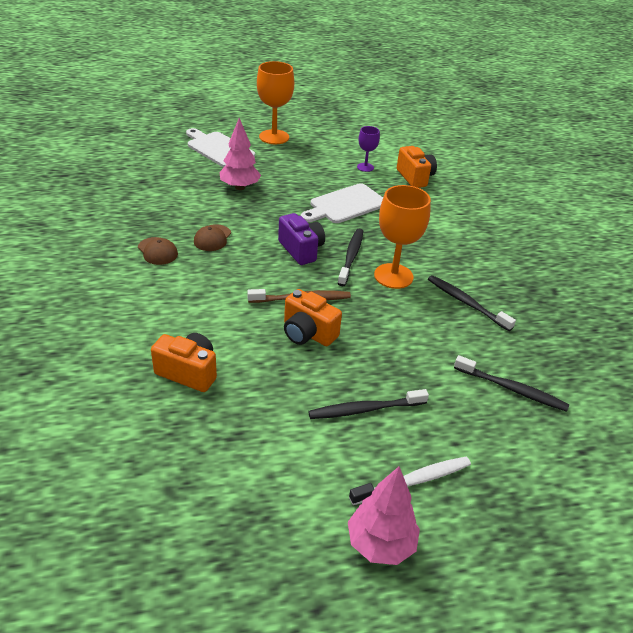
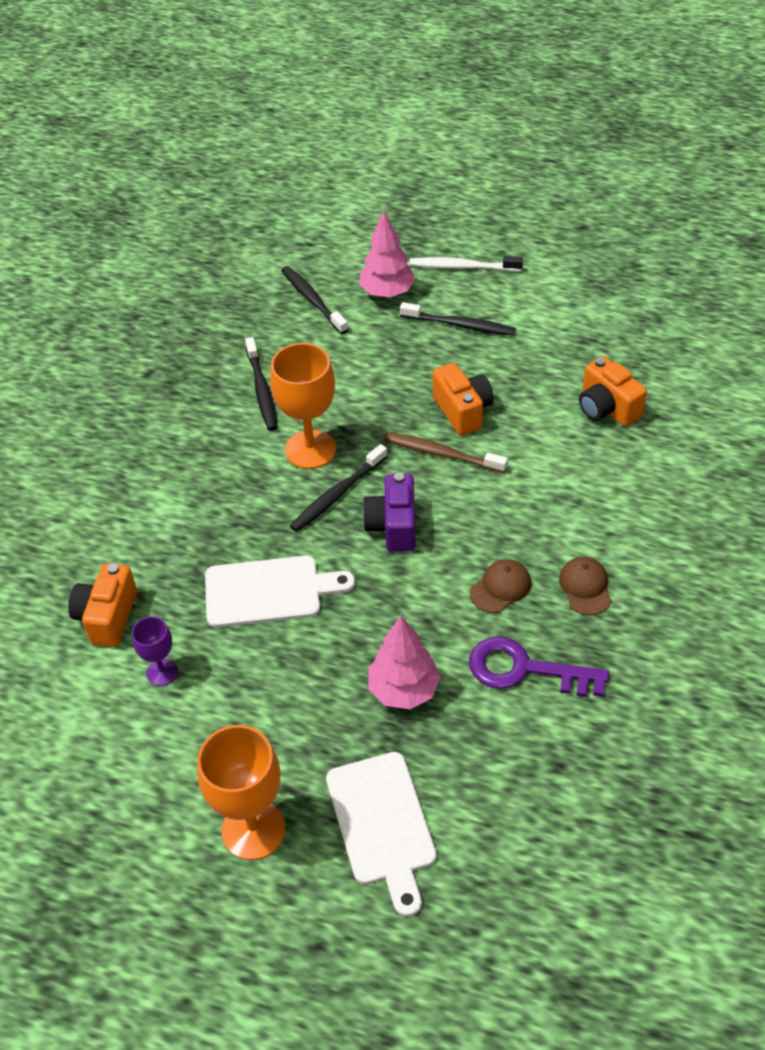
camera: 145 degrees left, 10 degrees up
pink tree [348,467,420,565] -> pink tree moved to [359,211,415,297]
none -> purple key [469,636,609,697]

